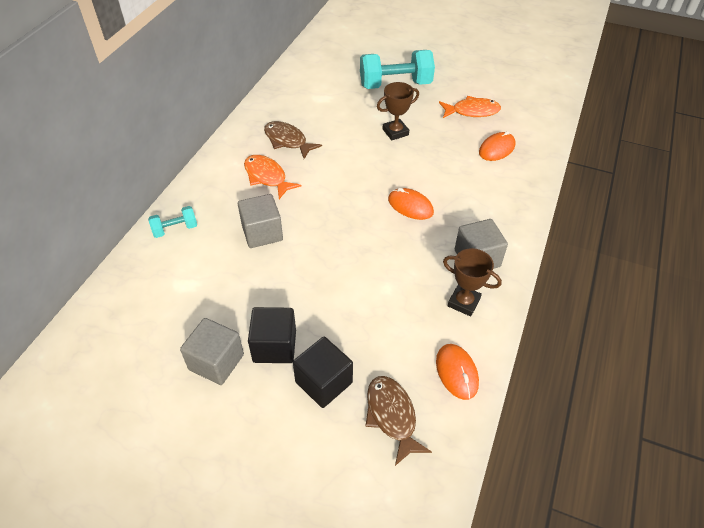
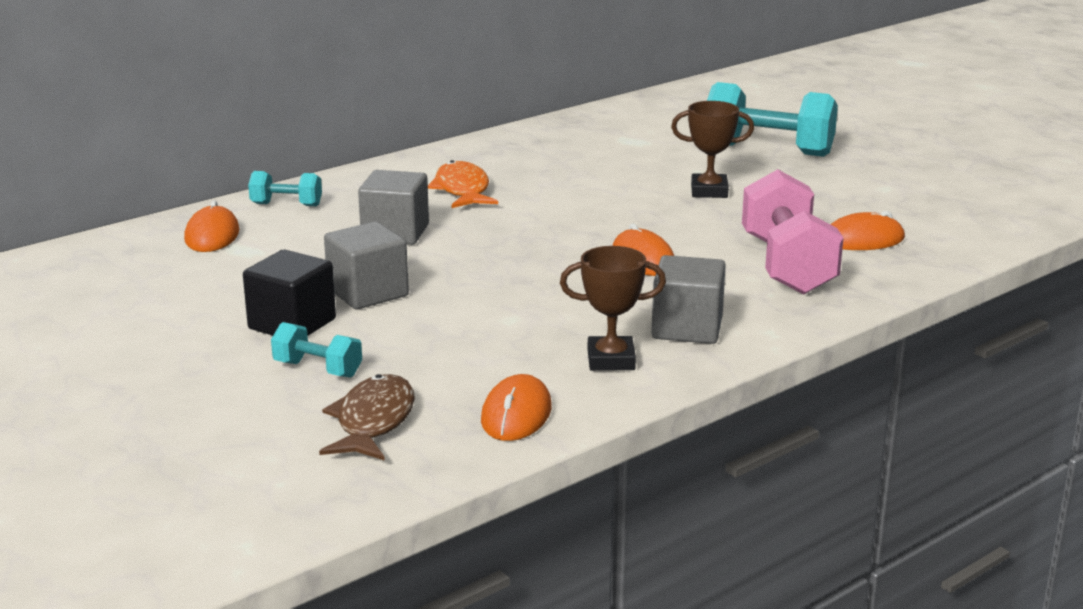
camera: 30 degrees right, 25 degrees down
grey cube [180,318,244,385] -> grey cube moved to [324,221,409,309]
brown fish [264,121,322,159] -> none
black cube [293,337,353,408] -> turquoise dumbbell [271,322,362,378]
orange fish [439,96,501,118] -> none
brown trophy [443,248,502,316] -> brown trophy turned 60 degrees counterclockwise [560,246,666,371]
none -> orange mouse [184,200,239,252]
none -> pink dumbbell [742,169,844,294]

